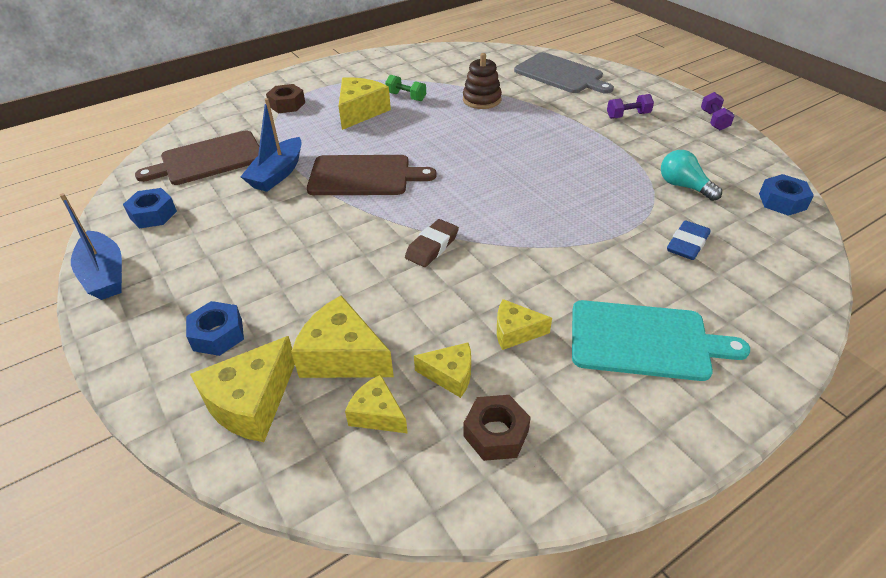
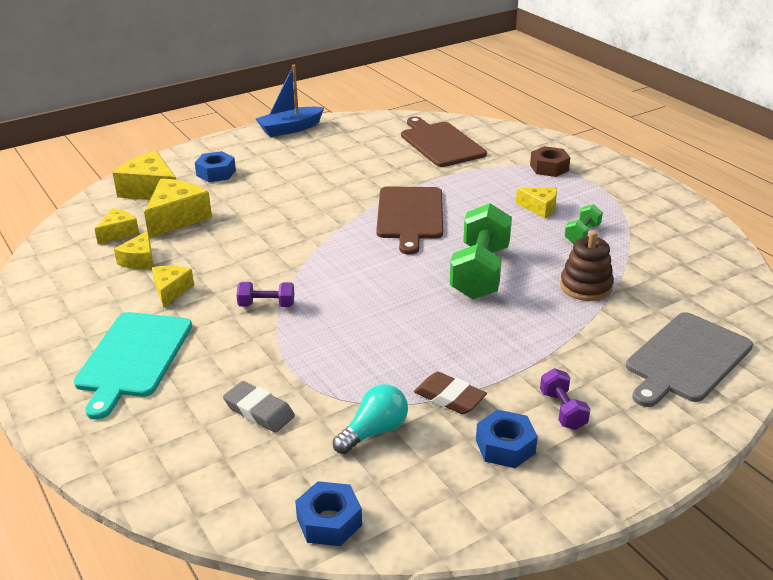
camera: 90 degrees right, 10 degrees down
blue nut [123,188,177,229] -> blue nut moved to [476,410,538,468]
blue boat [241,98,302,192] -> none
yellow cheese [339,77,391,130] -> yellow cheese [516,187,557,218], size x0.59
brown eraser [405,219,459,267] -> brown eraser moved to [414,372,487,414]
brown nut [464,395,531,461] -> none
blue eraser [667,220,710,260] -> grey eraser [223,381,295,433]
purple dumbbell [701,92,734,130] -> purple dumbbell moved to [236,282,294,307]
none -> green dumbbell [450,203,512,299]

